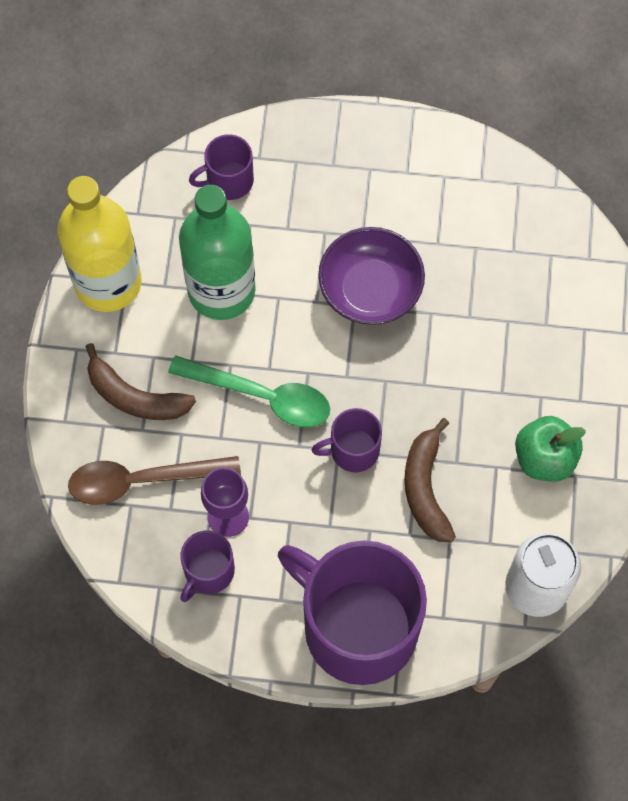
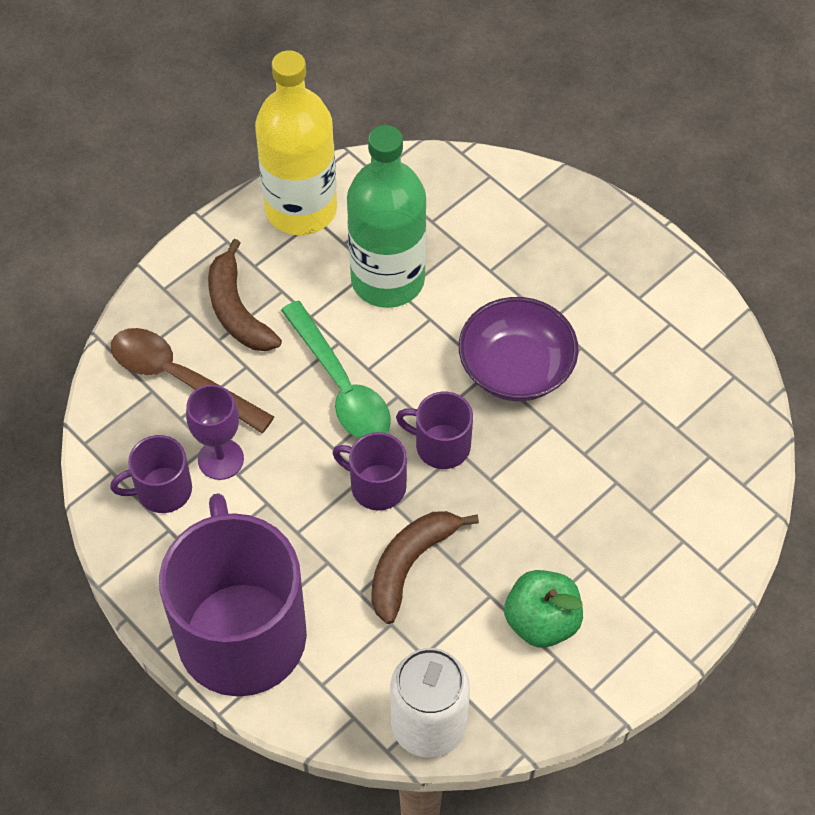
camera: 40 degrees right, 10 degrees down
purple mug [189,134,254,200] -> purple mug moved to [396,392,473,469]

